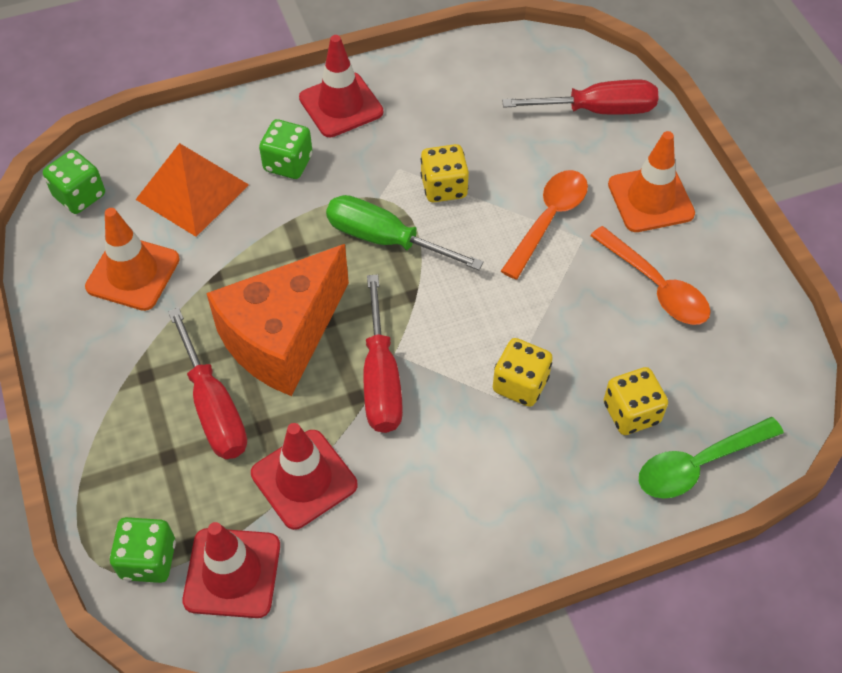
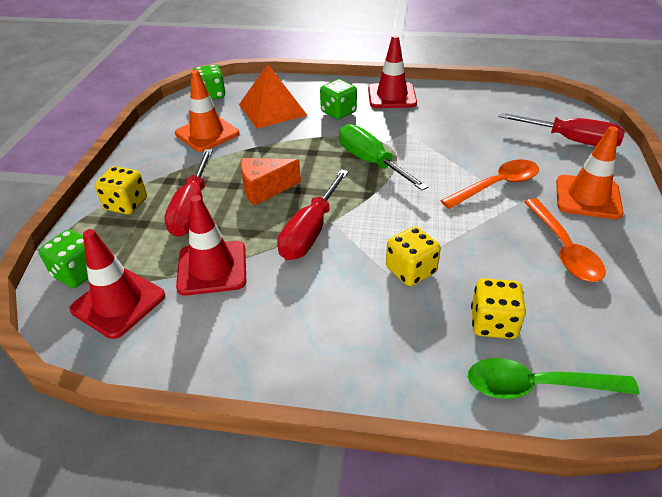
camera: 30 degrees right, 15 degrees down
orange cheese [206,244,349,396] -> orange cheese [240,158,301,206], size x0.55
yellow dice [421,144,469,202] -> yellow dice moved to [95,166,147,215]

